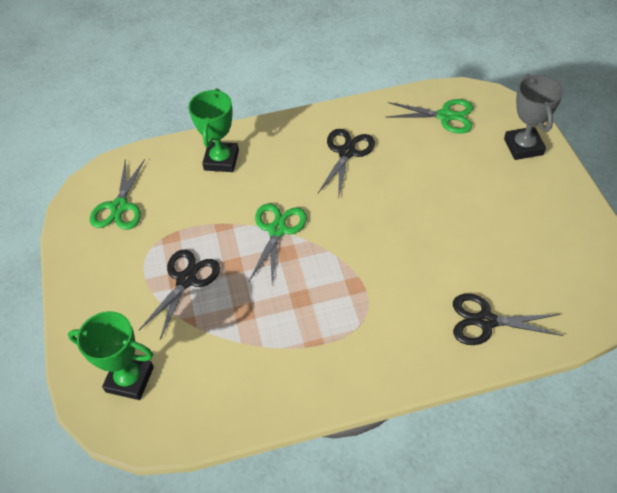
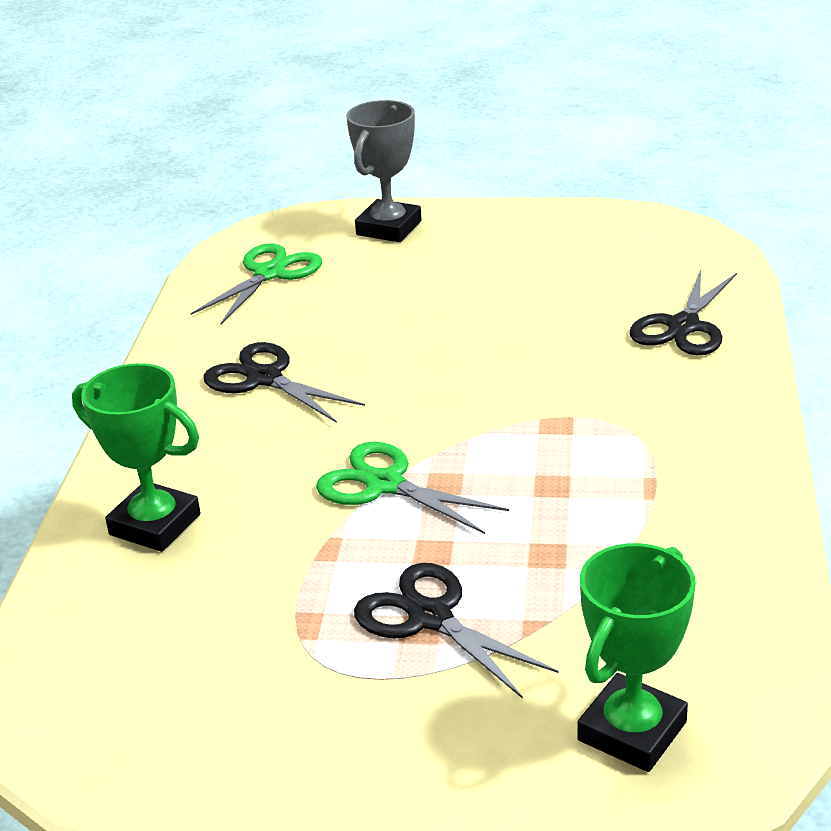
camera: 70 degrees left, 20 degrees down
green scissors [90,159,145,230] -> none
grey trophy [504,74,563,160] -> grey trophy turned 75 degrees counterclockwise [346,100,422,242]

